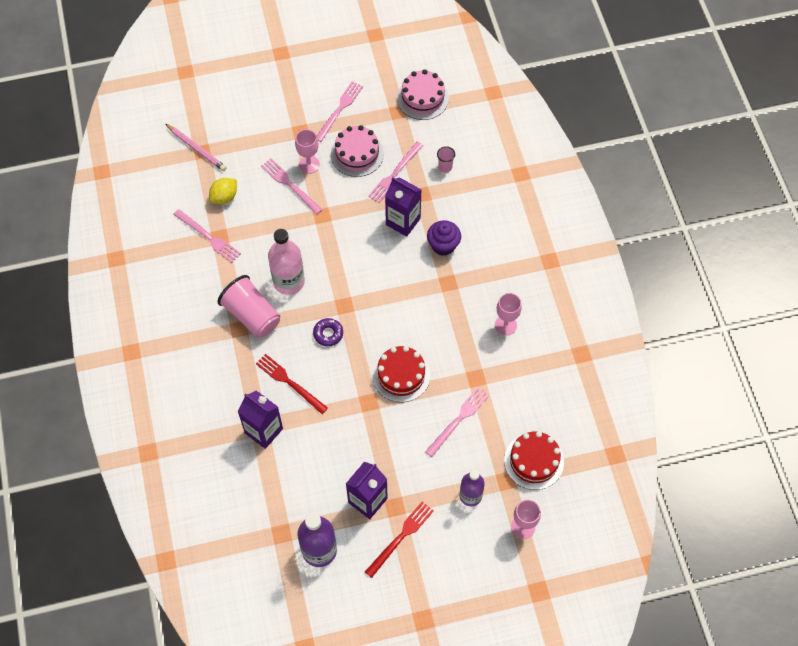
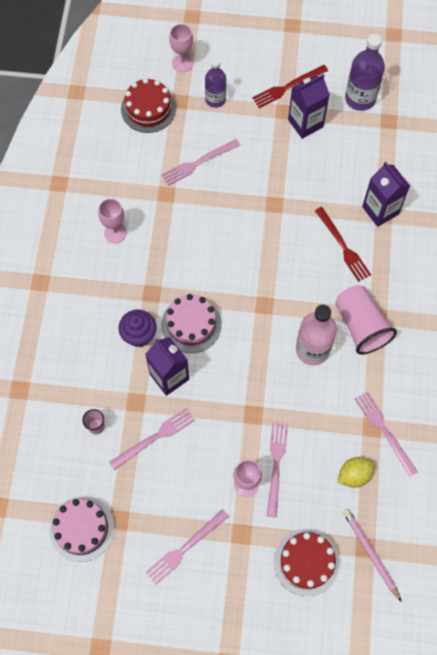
camera: 160 degrees left, 5 degrees up
pink fork [261,159,323,215] -> pink fork turned 150 degrees counterclockwise [267,422,288,517]
purple donut [313,318,343,346] -> none
pink cake [331,125,384,177] -> pink cake moved to [161,294,222,353]
red cake [372,346,430,402] -> red cake moved to [274,529,340,597]

